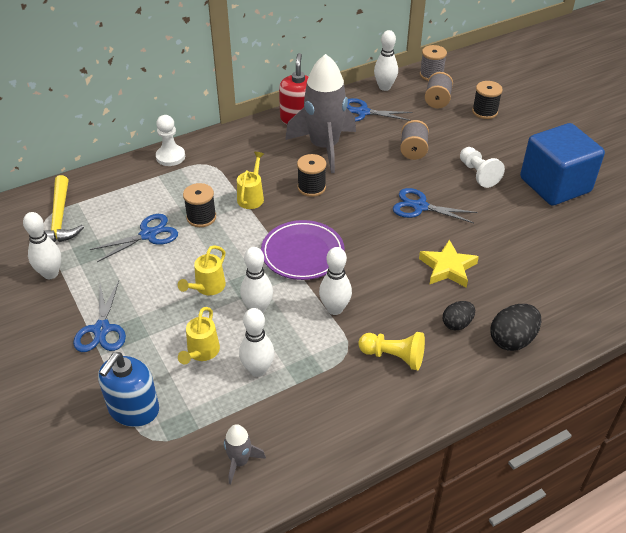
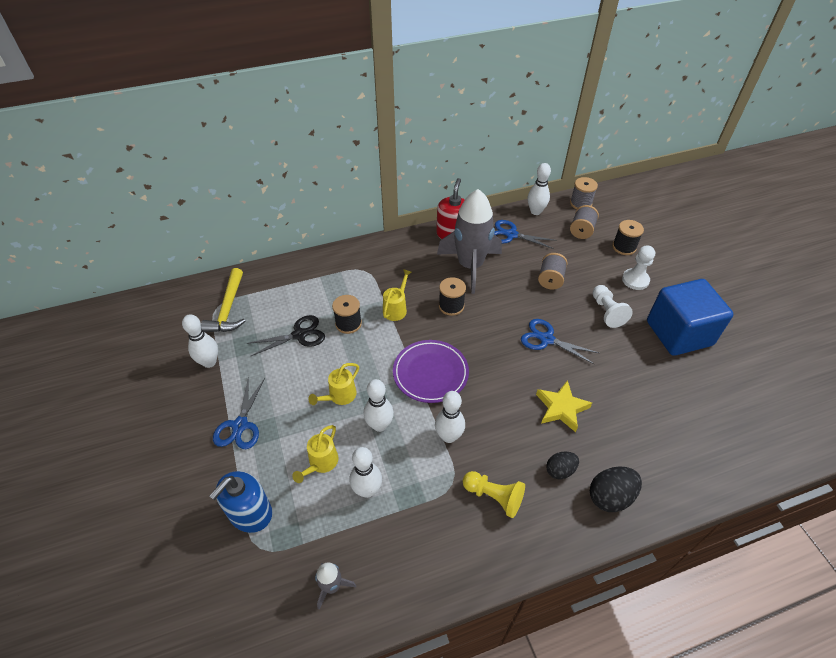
camera: 10 degrees right, 5 degrees up
blue scissors [90,214,178,262] -> black scissors [247,315,325,356]
white pawn [156,115,185,166] -> white pawn moved to [622,245,655,290]

